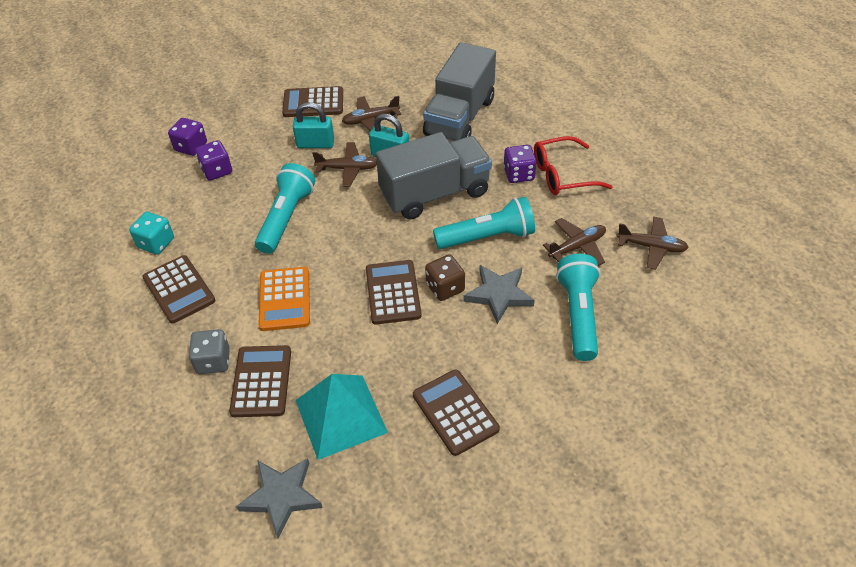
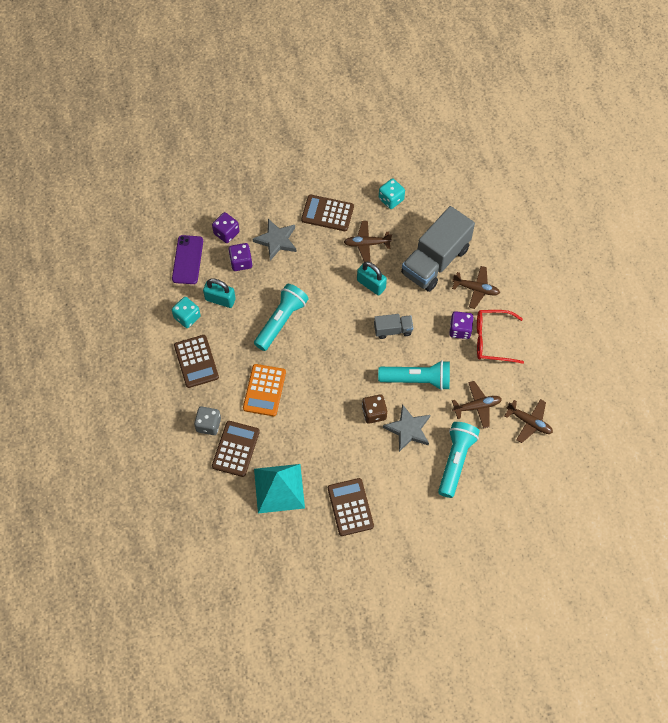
camera: 15 degrees right, 15 degrees up
grey star [236,458,323,539] -> grey star moved to [252,219,296,260]
turquoise padlock [292,102,334,148] -> turquoise padlock moved to [203,278,236,308]
brown plane [312,142,377,187] -> brown plane moved to [452,266,500,309]
brown calculator [366,260,422,325] -> none
grey truck [376,132,492,220] -> grey truck [374,314,413,339], size x0.47
none -> purple phone [172,235,203,284]
none -> turquoise dice [379,179,405,209]

